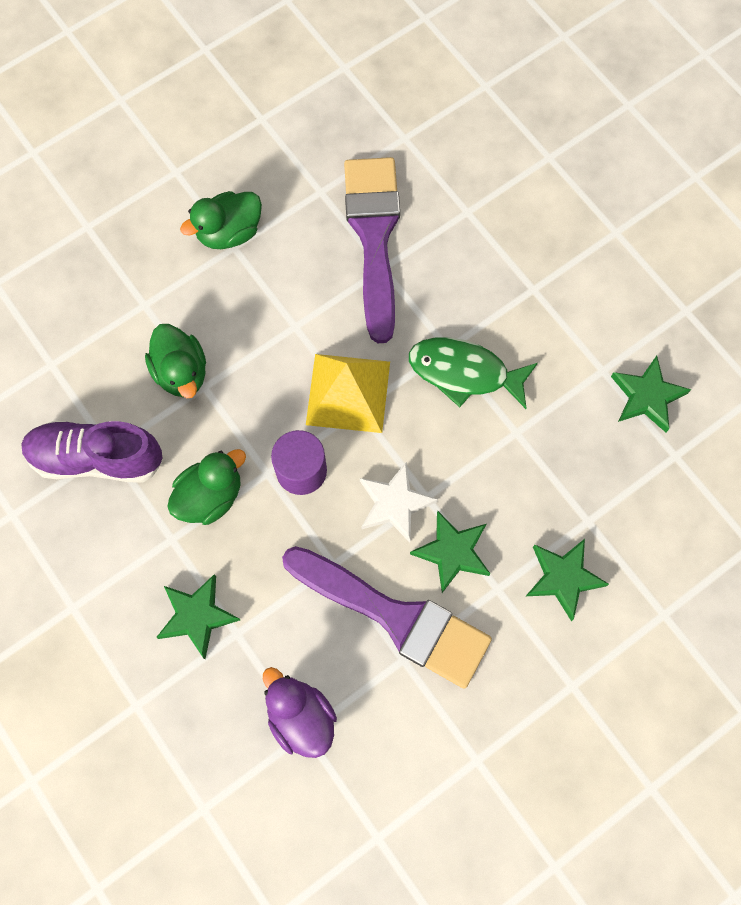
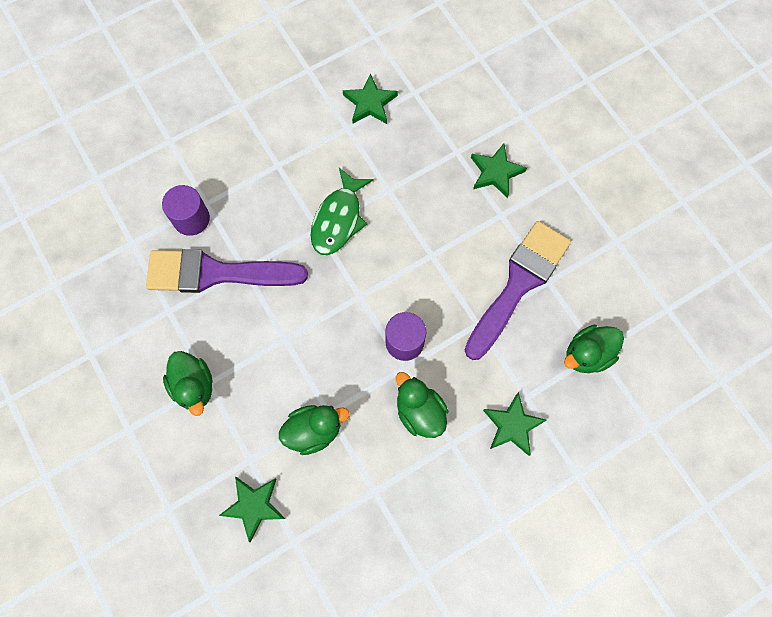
camera: 85 degrees left, 0 degrees up
purple shoe [21,421,164,483] -> none
purple duck [263,667,337,758] -> green duck [564,325,624,373]
yellow pyramid [306,354,390,433] -> none
white star [360,462,438,543] -> none
green star [410,511,490,593] -> green star moved to [219,477,285,542]
none -> purple cylinder [162,185,210,236]

